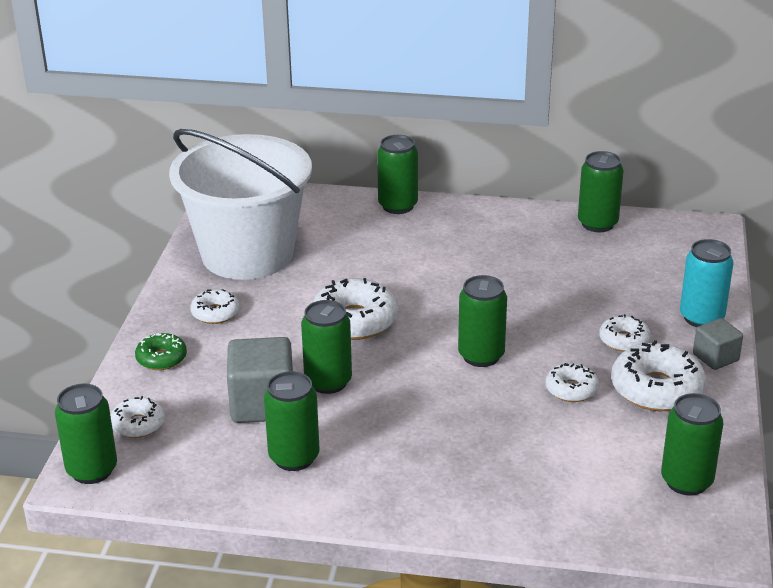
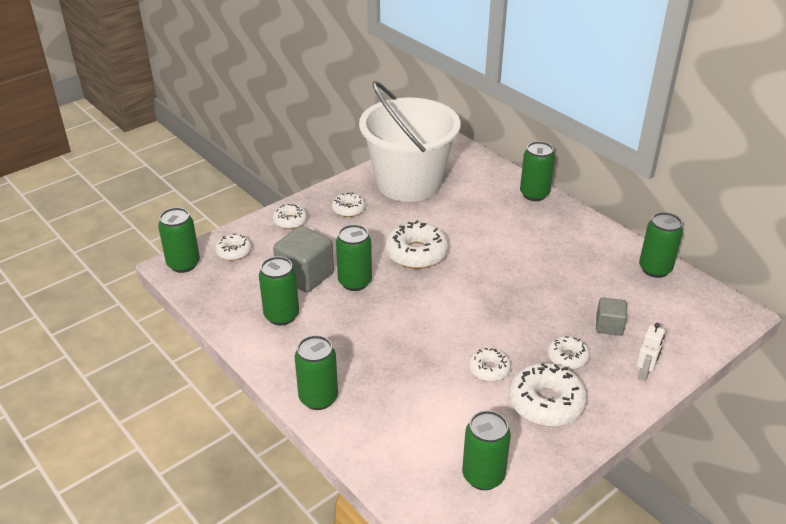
camera: 40 degrees right, 5 degrees up
green donut [135,333,187,370] -> white donut [273,204,307,229]
green can [458,275,507,367] -> green can moved to [295,335,338,410]
turquoise can [680,239,733,327] -> white robot [636,323,665,381]
grey cube [693,318,743,370] -> grey cube moved to [596,297,627,336]

